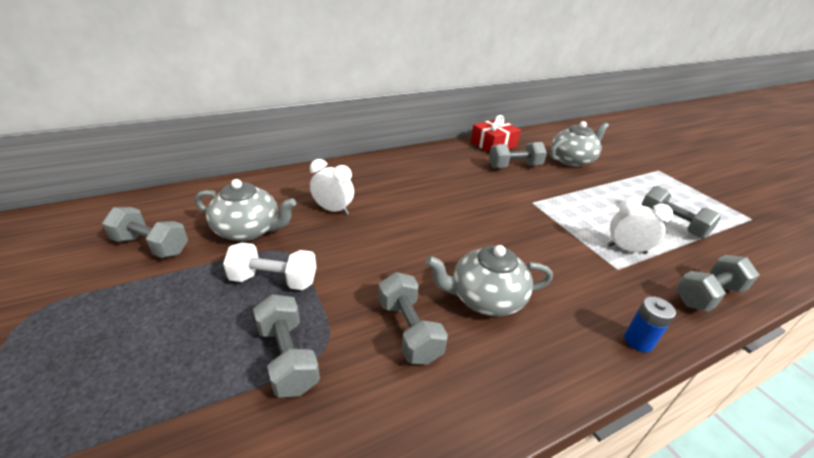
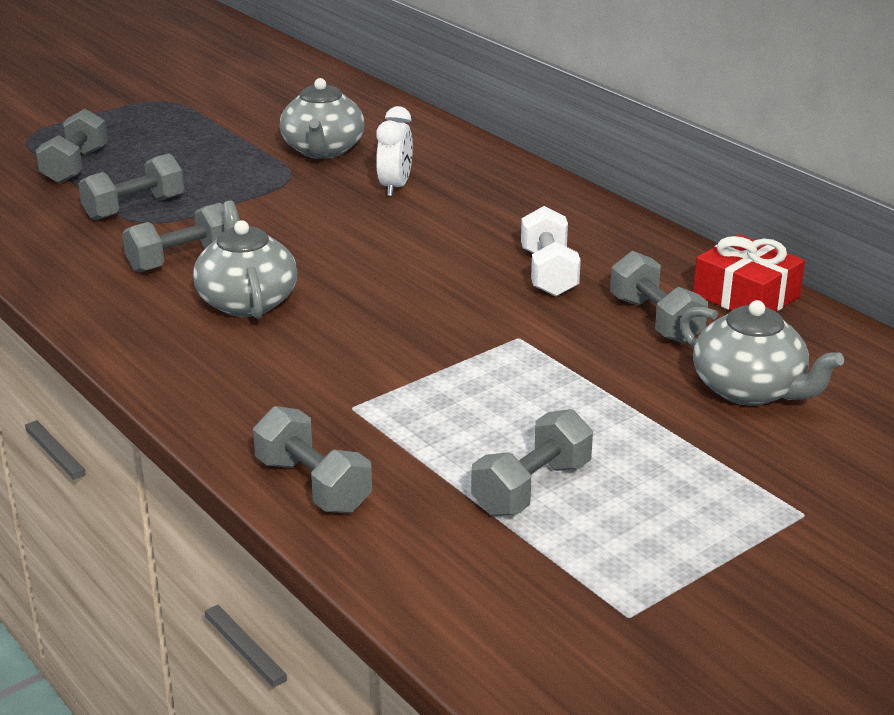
camera: 80 degrees right, 5 degrees down
grey dumbbell [102,207,188,258] -> grey dumbbell moved to [36,109,108,184]
white dumbbell [223,243,316,290] -> white dumbbell moved to [521,206,581,296]
white clock [608,198,673,254] -> none
blue battery [624,296,676,352] -> none

